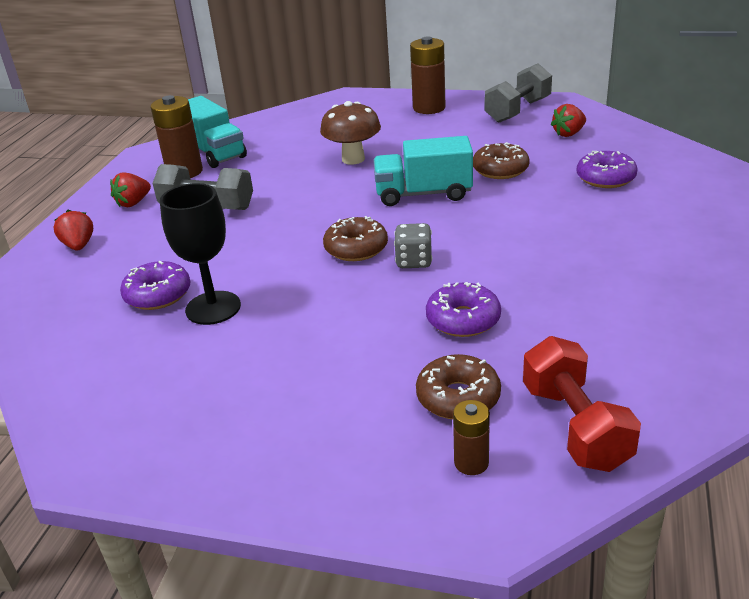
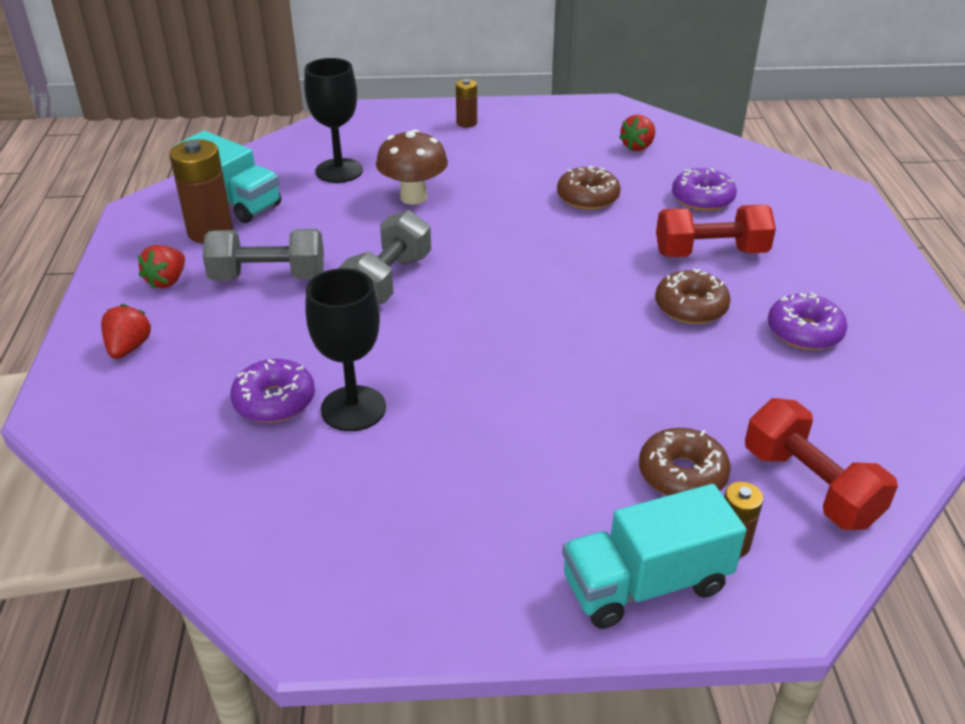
camera: 20 degrees left, 5 degrees up
red strawberry [54,210,93,251] -> red strawberry turned 45 degrees clockwise [101,304,151,359]
brown donut [323,216,388,261] -> brown donut moved to [655,268,731,324]
turquoise truck [373,136,473,206] -> turquoise truck moved to [562,484,747,629]
grey dice [394,223,432,268] -> none
brown battery [410,37,445,114] -> brown battery [456,79,477,128], size x0.55
purple donut [426,282,501,337] -> purple donut moved to [768,293,847,350]
grey dumbbell [485,63,552,123] -> grey dumbbell moved to [338,210,431,305]
none -> black goblet [304,58,363,183]
none -> red dumbbell [656,205,776,257]

